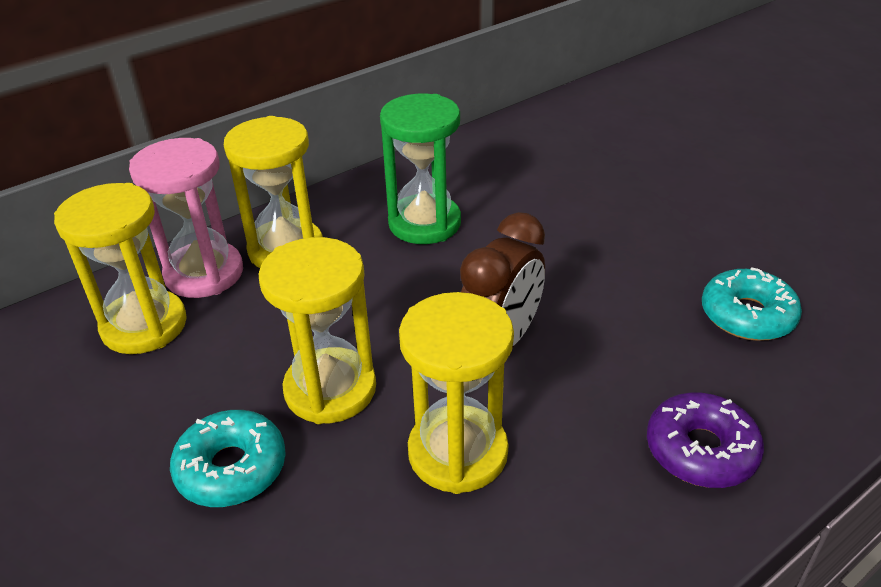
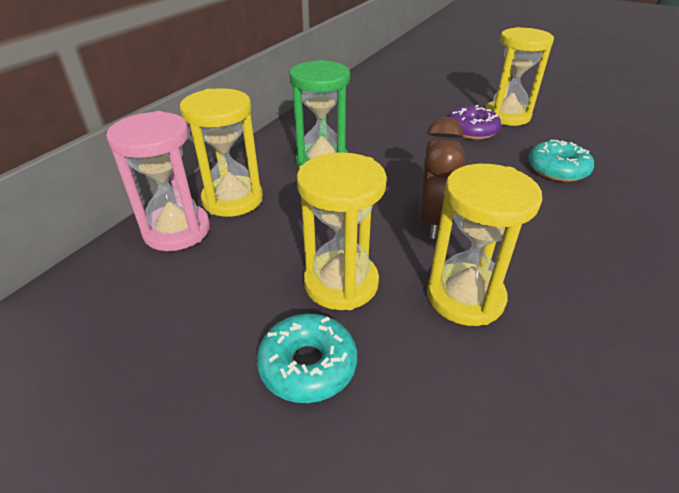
camera: 25 degrees left, 0 degrees up
yellow hourglass [54,183,187,354] -> yellow hourglass moved to [485,27,554,126]
purple donut [647,392,764,488] -> purple donut moved to [447,105,501,140]

